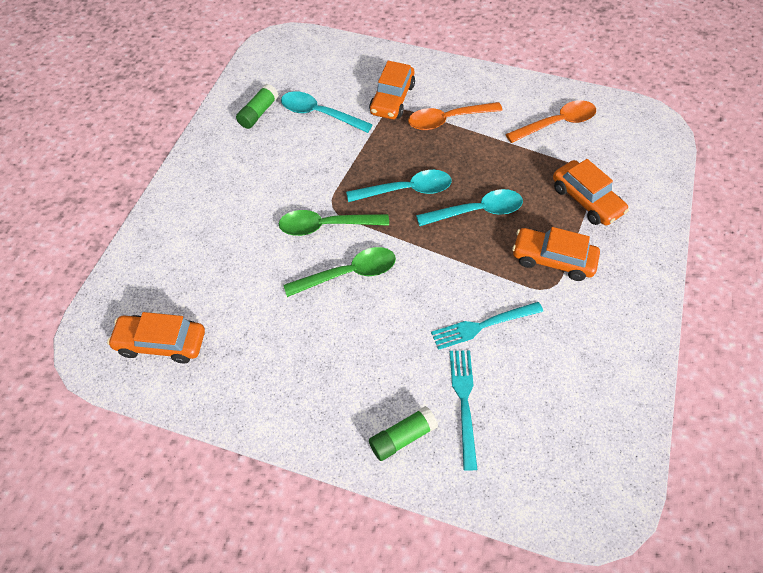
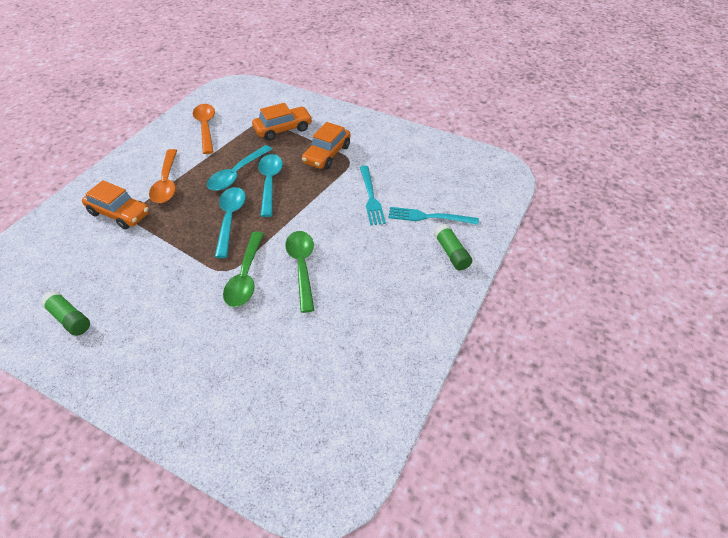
camera: 80 degrees left, 10 degrees down
orange car [107,312,205,363] -> none
turquoise spoon [281,91,373,133] -> turquoise spoon moved to [207,145,272,191]

